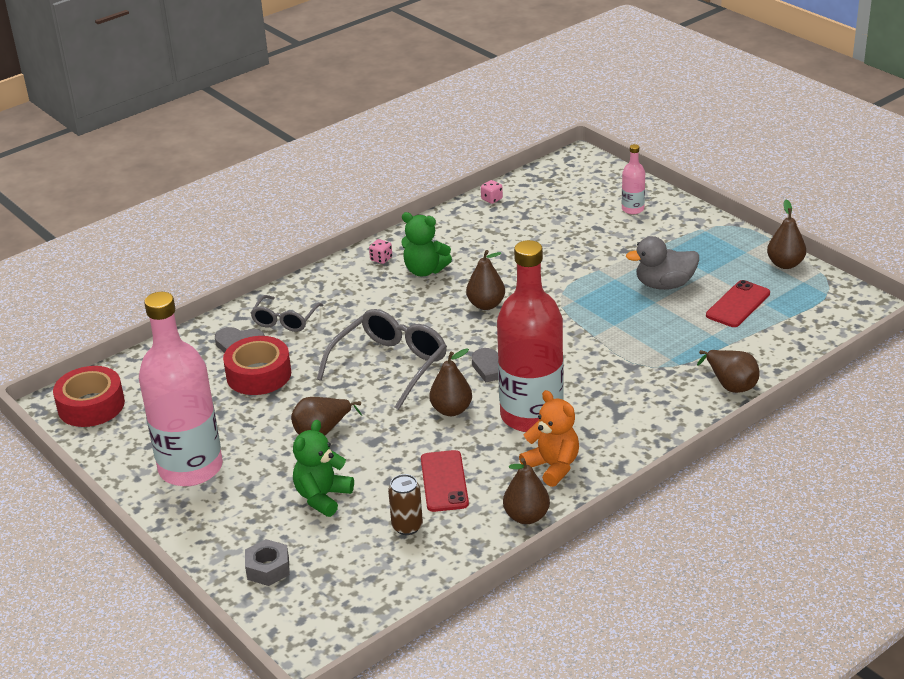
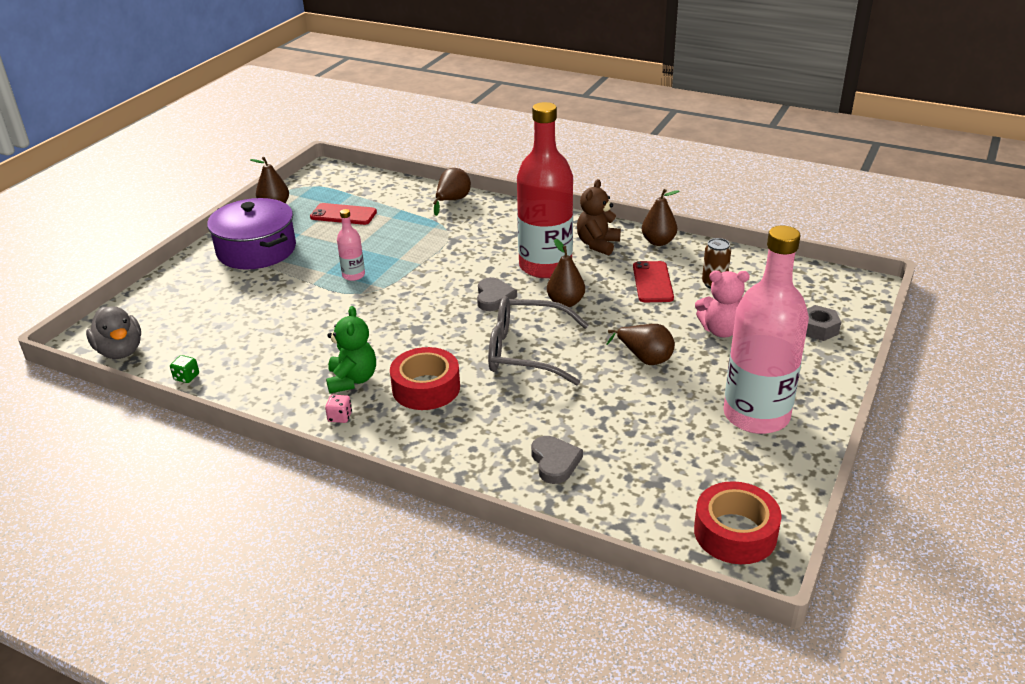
camera: 115 degrees left, 0 degrees up
red tape [223,336,291,395] -> red tape moved to [390,347,460,410]
grey glasses [251,295,323,332] -> none
green teddy bear [293,420,354,517] -> pink teddy bear [695,271,750,338]
red phone [421,450,469,512] -> red phone turned 60 degrees counterclockwise [633,261,674,302]
brown pear [466,250,505,310] -> none
pink dice [481,180,503,204] -> green dice [170,355,199,383]
orange teddy bear [519,390,579,487] -> brown teddy bear [577,179,621,256]
pink bottle [622,144,645,214] -> pink bottle moved to [337,209,365,281]
grey duck [626,236,699,290] -> grey duck moved to [86,306,141,359]
none -> purple pot [207,198,296,270]

